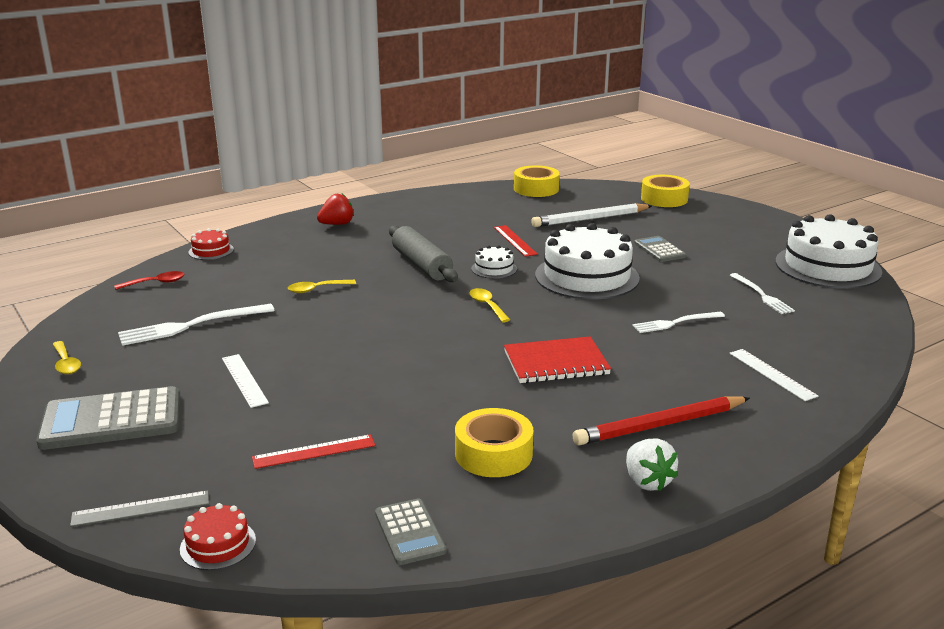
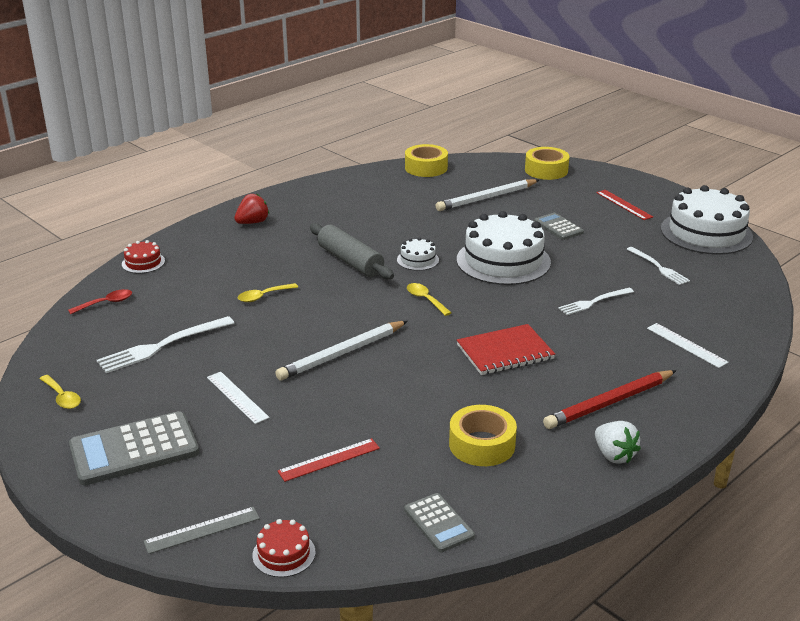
camera: 10 degrees left, 5 degrees up
red ruler [494,225,538,257] -> red ruler moved to [596,190,653,220]
none -> white pencil [275,321,407,380]

